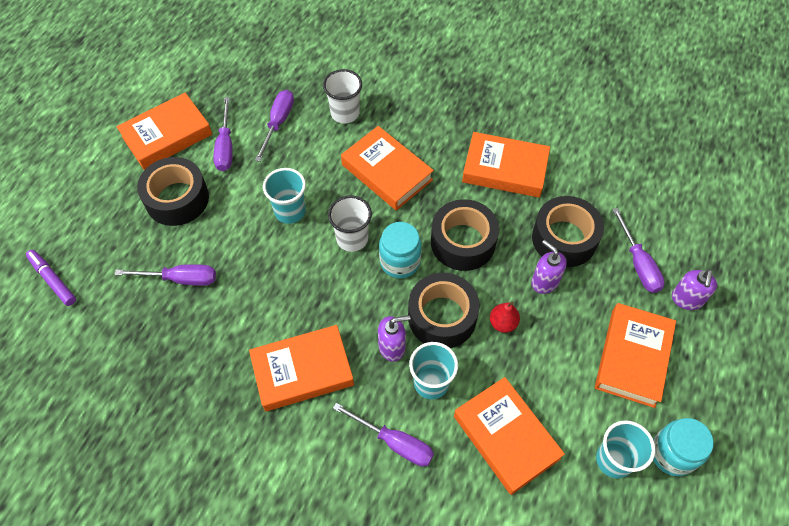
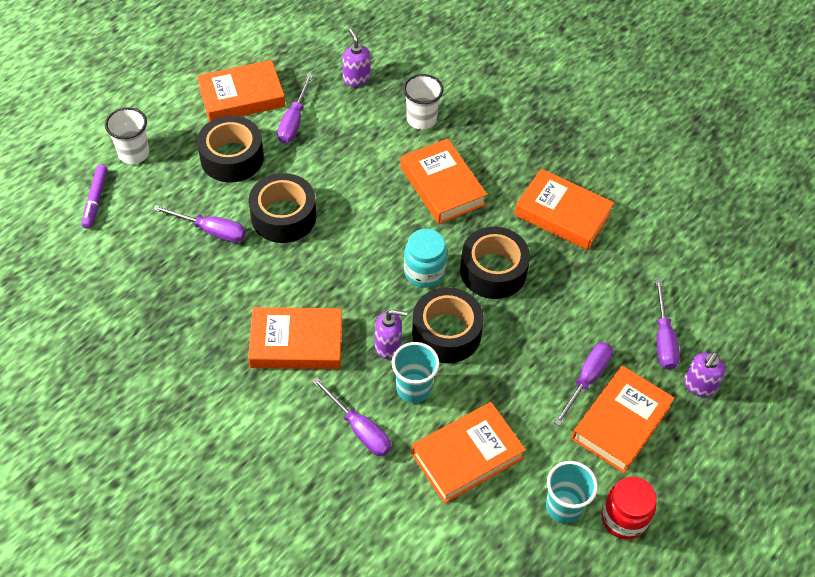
camera: 15 degrees right, 5 degrees down
purple marker [26,250,76,306] -> purple marker turned 150 degrees counterclockwise [82,165,108,229]
purple screwdriver [255,90,294,162] -> purple screwdriver moved to [554,342,613,426]
turquoise cup [263,168,306,224] -> none
white cup [328,195,372,252] -> white cup moved to [105,107,149,164]
orange book [454,377,565,495] -> orange book turned 75 degrees clockwise [411,402,526,504]
red pear [490,301,520,333] -> none
purple soap dispenser [531,240,567,294] -> purple soap dispenser moved to [342,29,370,87]
black tape [532,196,604,267] -> black tape moved to [249,173,316,243]
turquoise jar [653,418,714,476] -> red jar [601,477,657,540]

